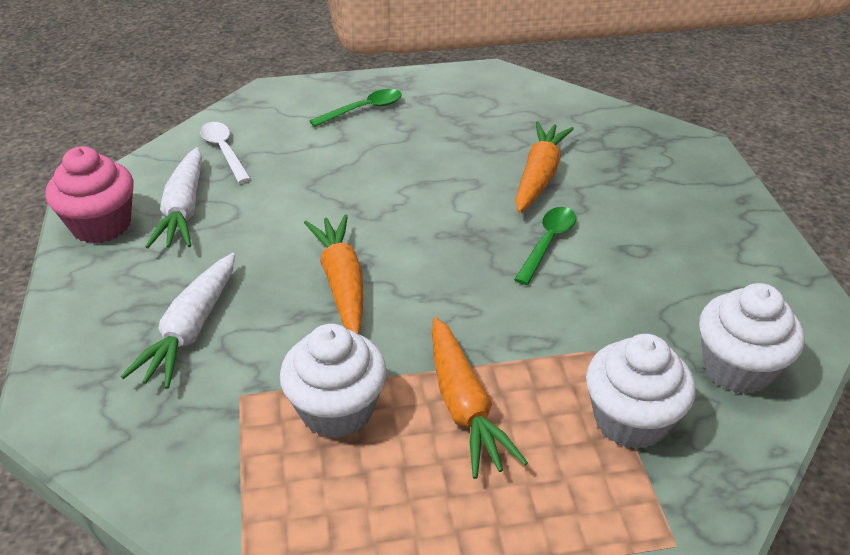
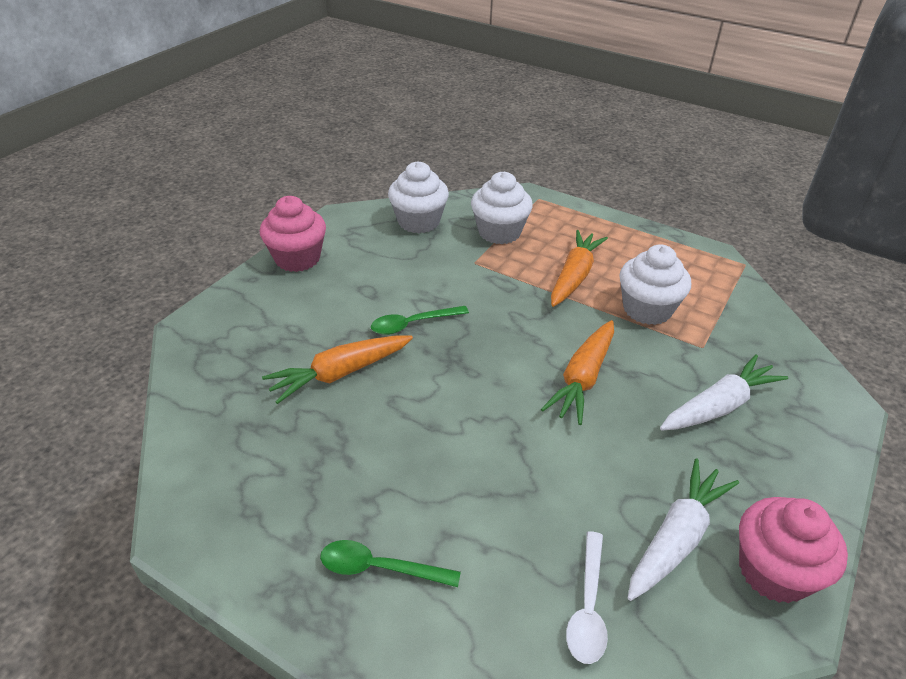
camera: 140 degrees left, 0 degrees up
none -> pink cupcake [260,196,326,272]

